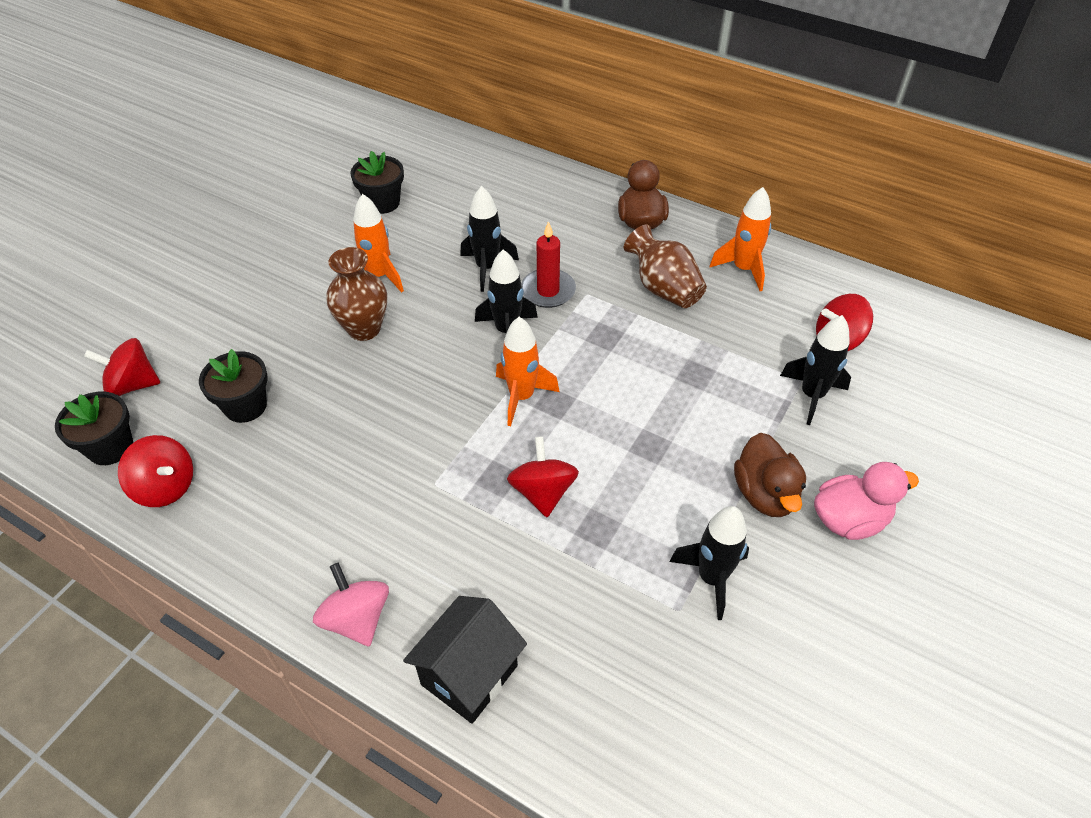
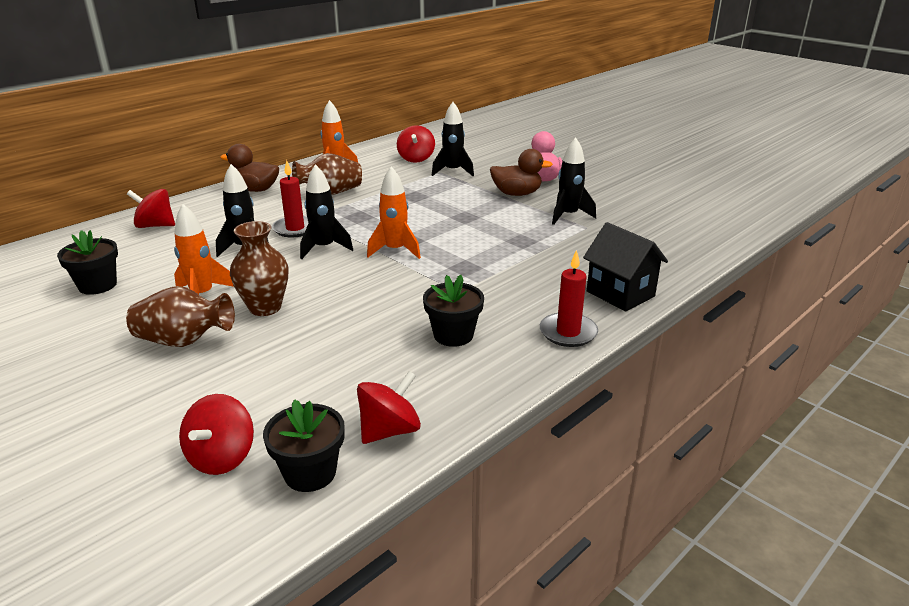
camera: 75 degrees left, 20 degrees down
black flower pot [199,349,268,423] -> black flower pot moved to [423,275,484,347]
pink spinning top [313,563,389,647] -> red candle [540,250,598,347]
red spinning top [507,436,579,517] -> red spinning top moved to [127,189,175,228]
none -> brown vase [126,286,235,347]

